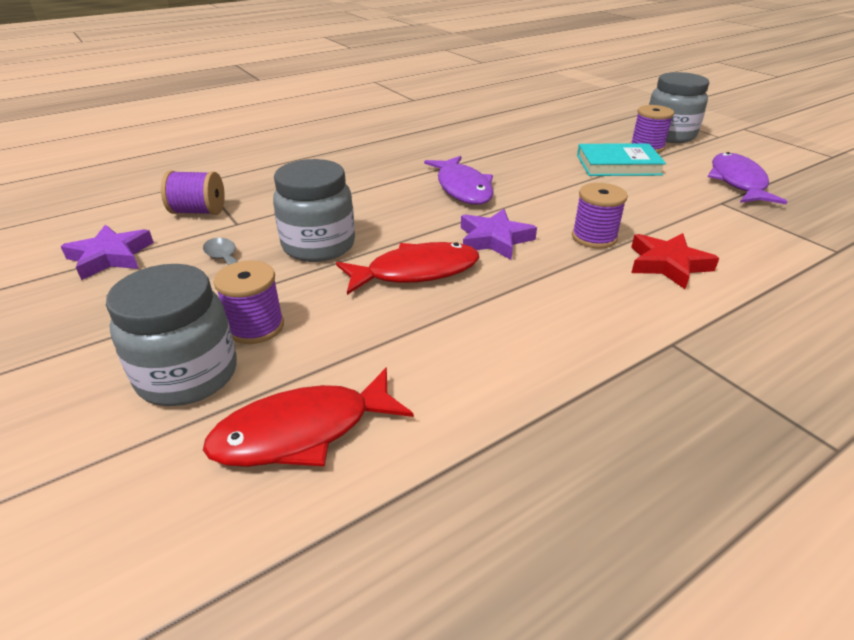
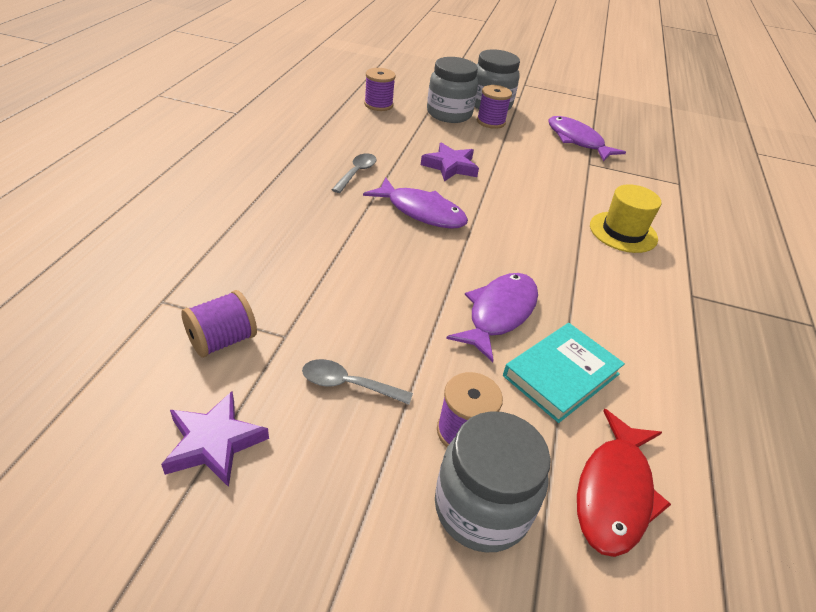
camera: 45 degrees left, 5 degrees up
grey jar [273,159,355,262] -> grey jar moved to [427,57,478,123]
red fish [336,242,480,295] -> purple fish [446,273,538,362]
purple star [461,209,537,260] -> purple star moved to [421,143,479,181]
purple spool [572,183,628,249] -> purple spool moved to [364,68,396,111]
turquoise book [577,143,666,176] -> turquoise book moved to [503,323,625,423]
red star [631,233,719,289] -> yellow hat [590,184,662,253]
none -> grey spoon [331,153,377,193]

